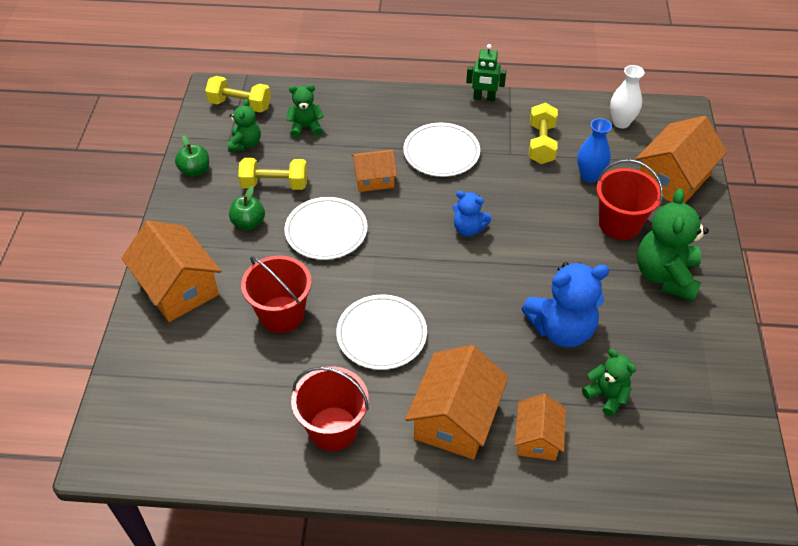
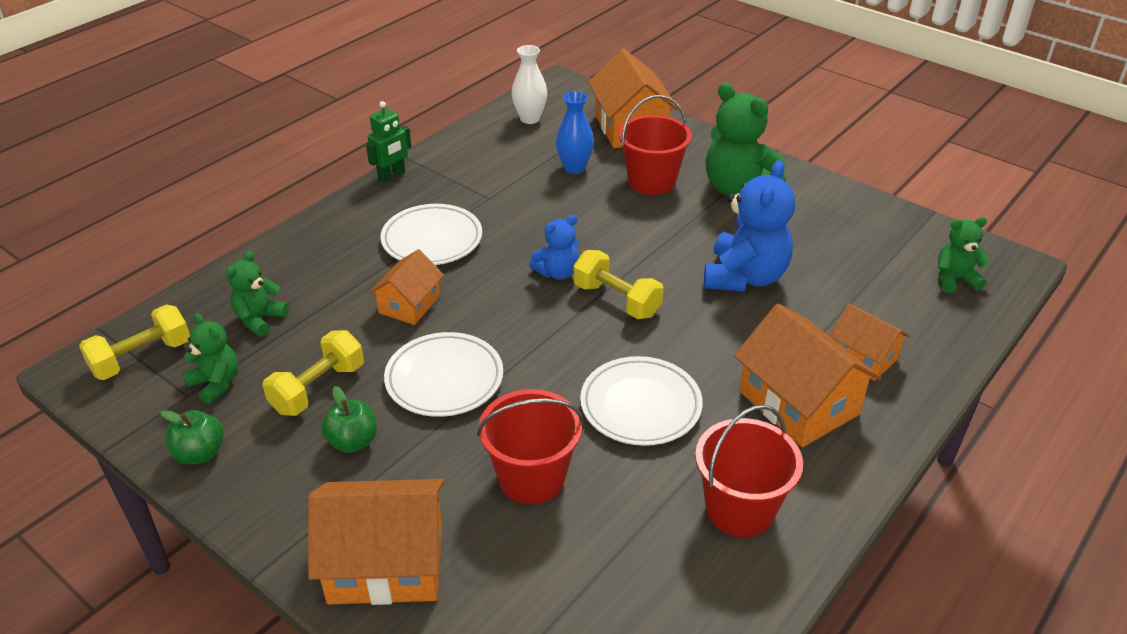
camera: 55 degrees left, 10 degrees down
yellow dumbbell [529,103,558,164] -> yellow dumbbell moved to [573,250,664,319]
green teddy bear [582,349,636,417] -> green teddy bear moved to [938,217,990,293]

